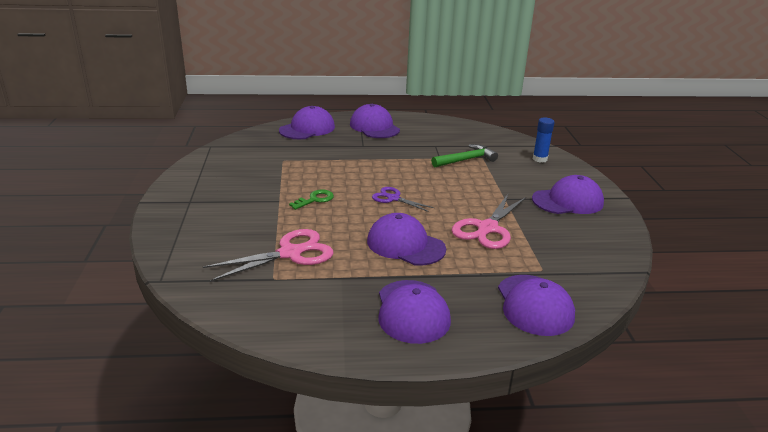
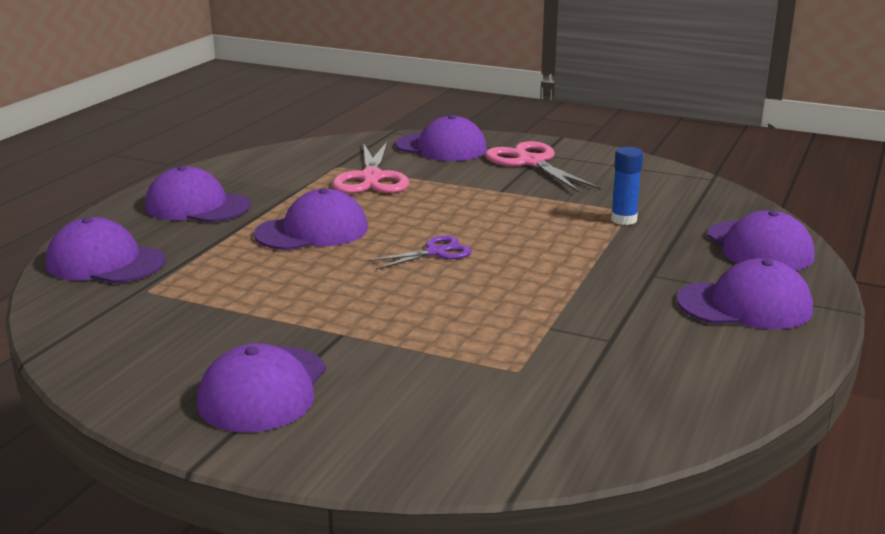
camera: 120 degrees right, 5 degrees down
green key [289,190,334,210] -> none
green hammer [431,144,498,167] -> none
pink scissors [452,194,526,249] -> pink scissors moved to [485,141,601,192]
blue glue stick [533,118,555,163] -> blue glue stick moved to [611,147,643,225]
none -> purple cap [395,115,487,161]

